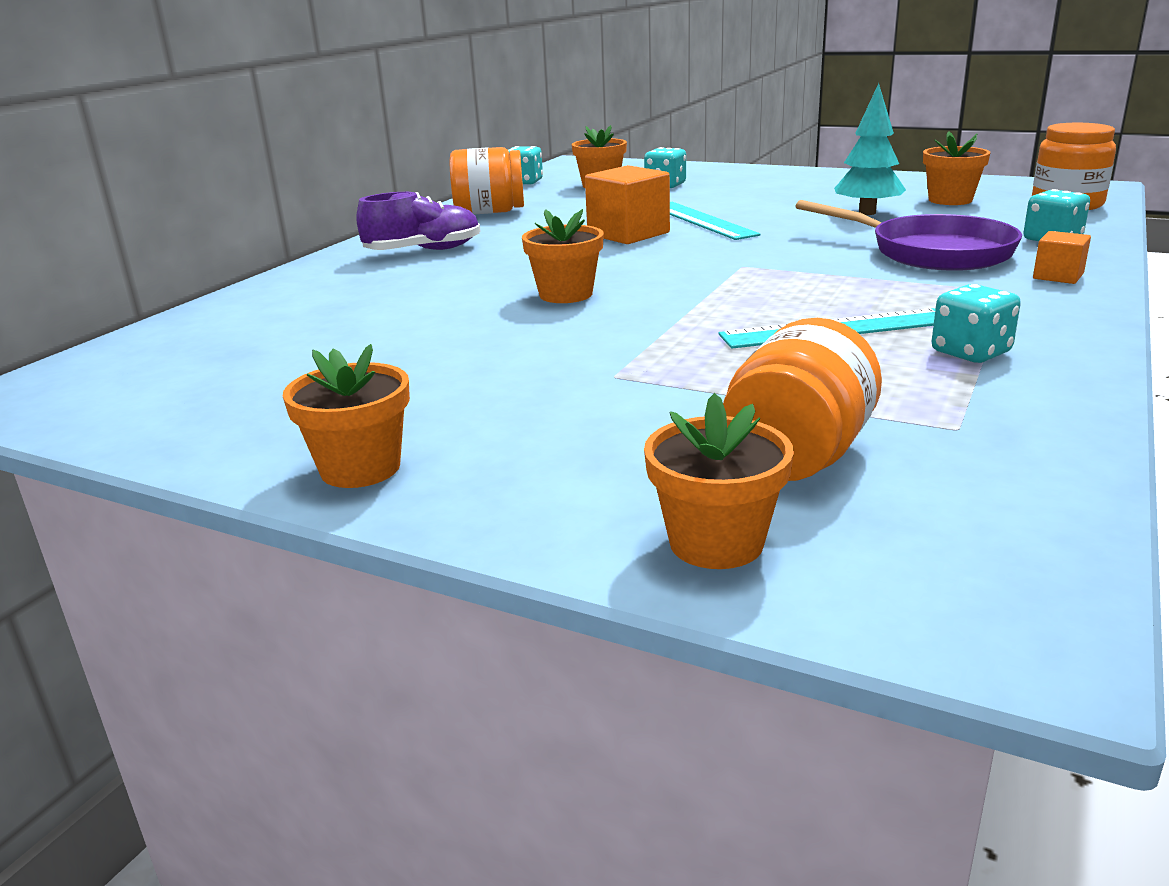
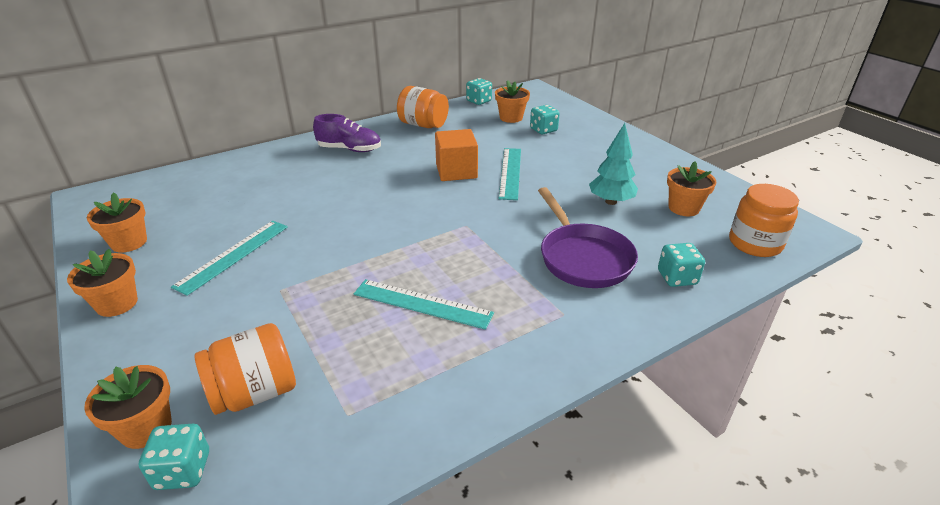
camera: 30 degrees right, 10 degrees up
orange flower pot [522,209,604,303] -> orange flower pot moved to [87,192,147,253]
turquoise dice [932,284,1021,363] -> turquoise dice moved to [139,424,209,490]
orange cube [1033,231,1091,284] -> none
none -> turquoise ruler [171,221,288,296]

